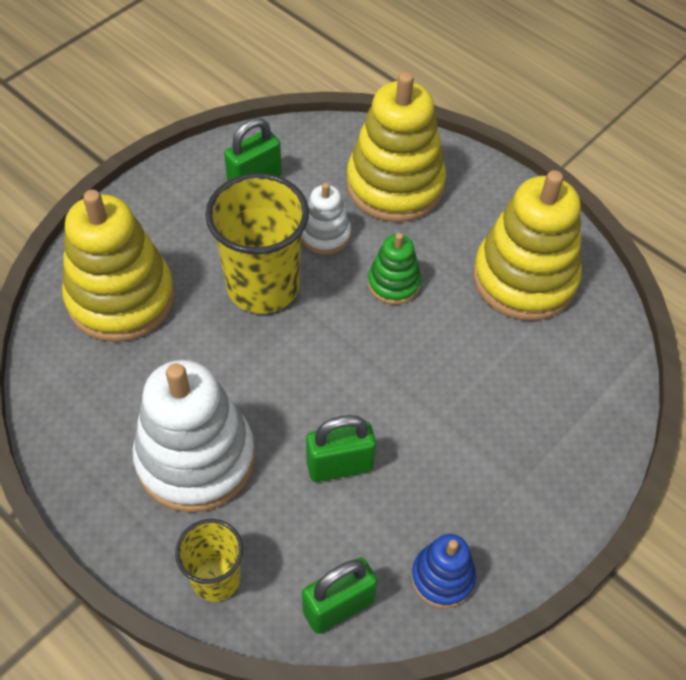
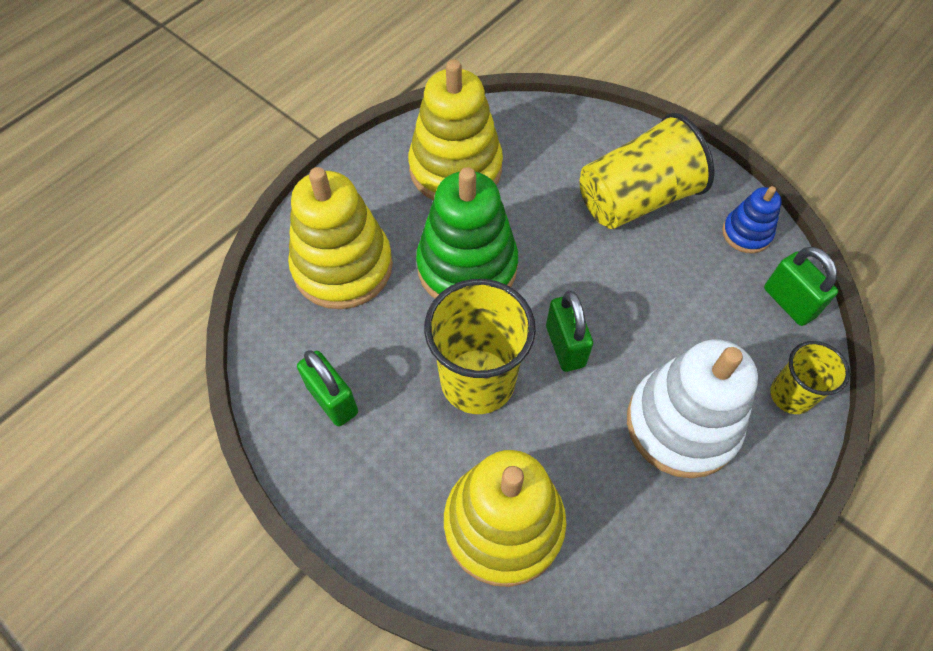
camera: 90 degrees left, 5 degrees up
white stacking toy [301,182,351,255] -> none
green padlock [306,415,376,482] -> green padlock moved to [546,291,593,372]
green stacking toy [368,233,421,305] -> green stacking toy [416,167,518,299], size x1.99
none -> yellow cup [579,113,714,229]

